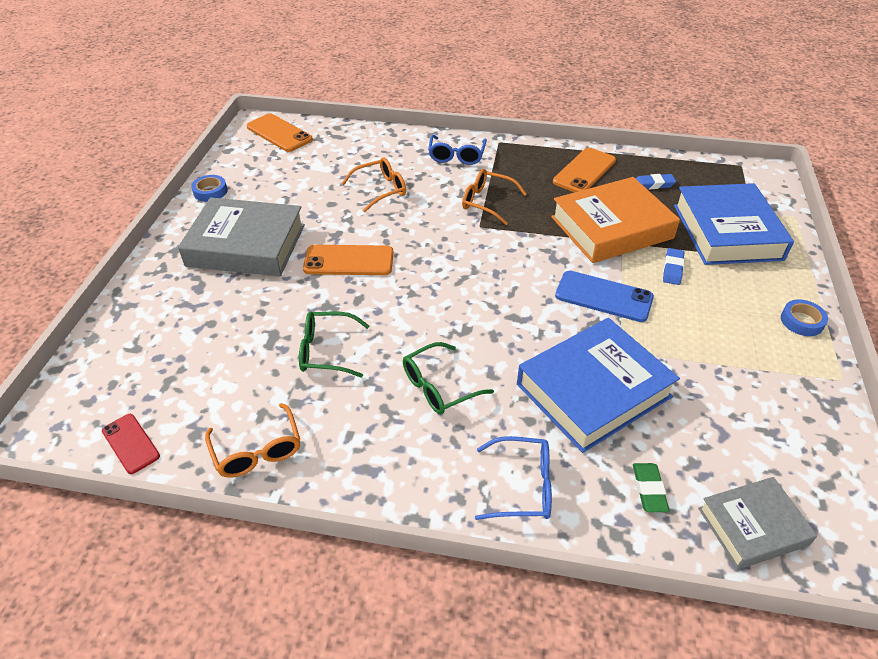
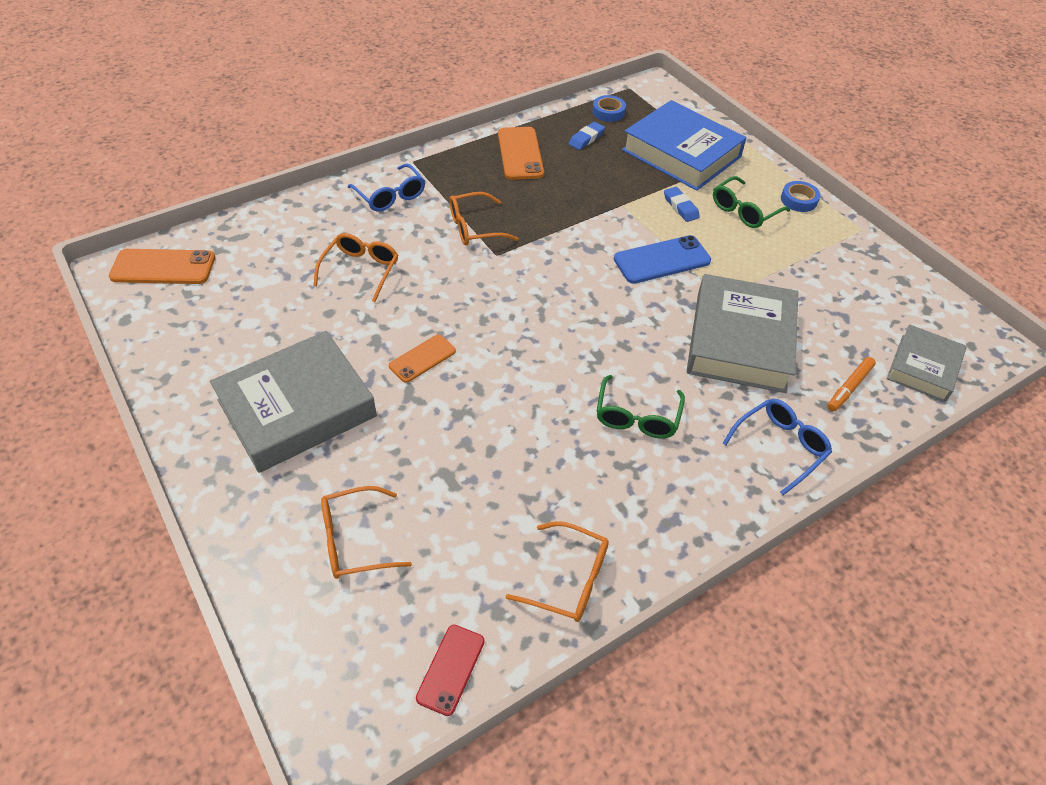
camera: 45 degrees left, 5 degrees up
red phone [102,414,160,474] -> red phone turned 75 degrees counterclockwise [416,625,485,716]
blue tape [191,175,228,202] -> blue tape moved to [592,95,626,122]
green glasses [299,312,369,378] -> green glasses moved to [713,176,790,228]
orange phone [303,245,393,275] -> orange phone [389,335,456,383], size x0.63
blue book [517,318,680,453] -> grey book [687,274,798,393]
orange book [551,177,680,263] -> none
green eraser [633,463,669,512] -> orange marker [827,357,876,412]
none -> orange glasses [321,486,412,579]

